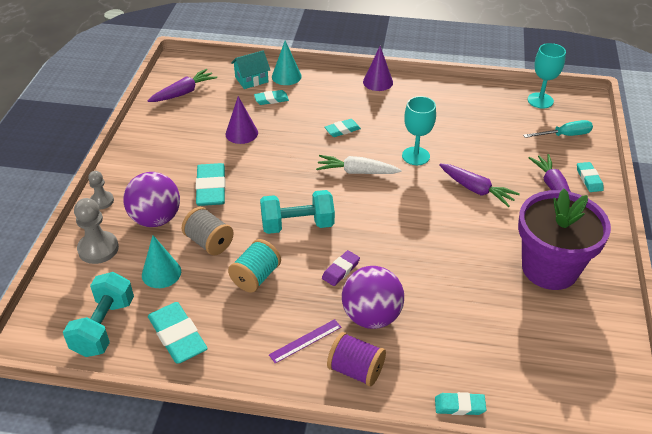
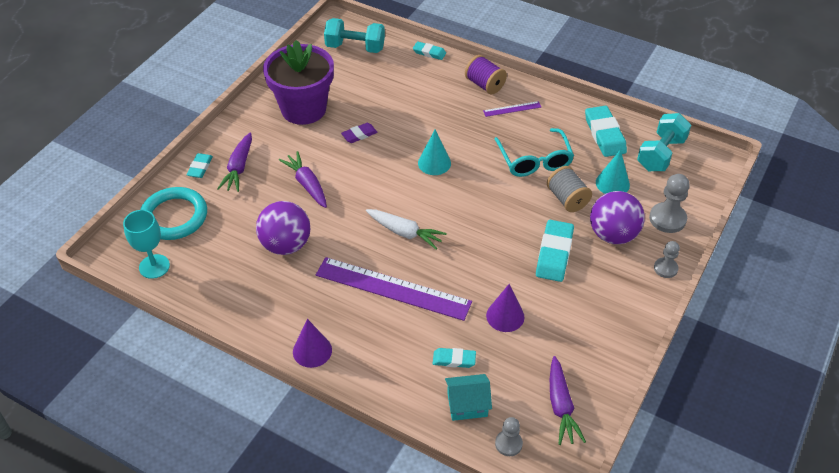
camera: 160 degrees left, 5 degrees up
purple carrot [148,69,217,102] -> purple carrot turned 75 degrees counterclockwise [550,356,586,445]
turquoise spool [228,239,281,293] -> turquoise glasses [494,128,574,177]
turquoise dumbbell [260,190,335,234] -> turquoise dumbbell moved to [324,18,385,53]
turquoise cone [272,40,302,85] -> turquoise cone moved to [418,129,451,175]
purple eraser [322,250,360,286] -> purple eraser moved to [341,123,378,143]
turquoise eraser [324,119,361,137] -> purple ruler [316,257,472,321]
purple ball [342,266,404,329] -> purple ball moved to [256,201,310,255]
turquoise goblet [402,96,436,165] -> none
turquoise screwdriver [523,120,593,138] -> turquoise ring [140,187,207,240]
none -> grey pawn [495,417,523,456]

